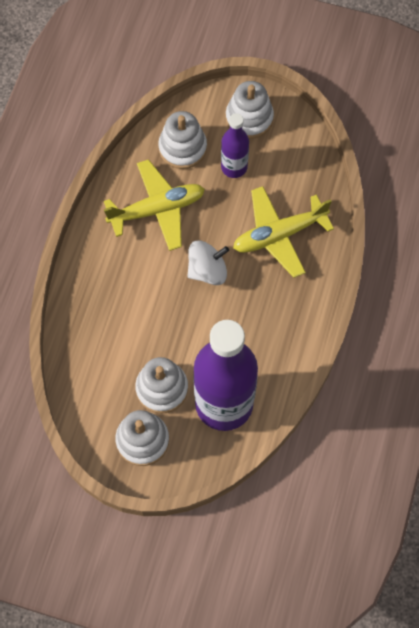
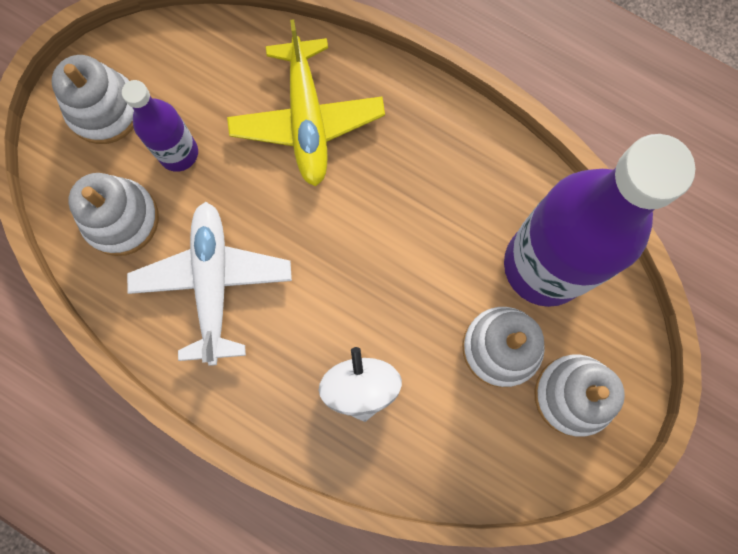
camera: 75 degrees left, 10 degrees up
yellow plane [104,159,205,251] -> white plane [127,202,292,366]
white spinning top [187,241,229,285] -> white spinning top moved to [319,347,402,422]

